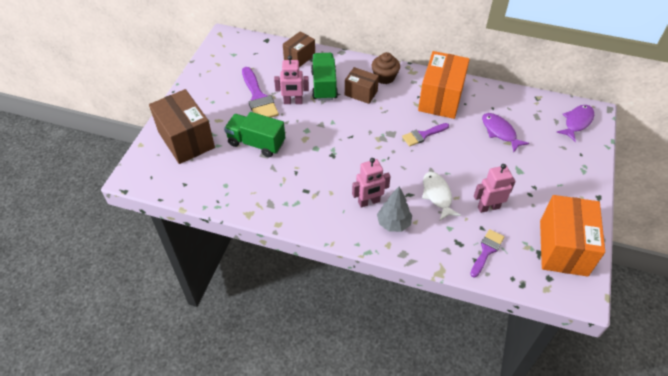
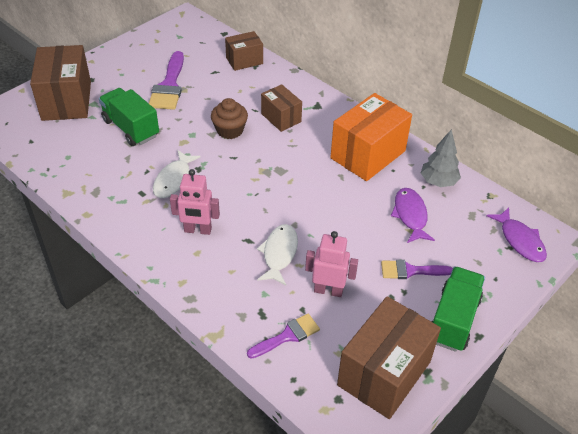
camera: 25 degrees right, 5 degrees down
pink robot [274,55,309,104] -> none
green truck [311,53,338,101] -> green truck moved to [432,266,485,352]
brown cupcake [372,52,400,84] -> brown cupcake moved to [211,98,248,139]
grey tree [377,186,412,232] -> grey tree moved to [421,129,461,187]
purple brush [402,123,449,146] -> purple brush moved to [381,260,453,279]
orange box [540,195,605,277] -> brown box [337,296,441,419]
purple fish [556,105,594,142] -> purple fish turned 90 degrees clockwise [487,208,547,262]
none -> white fish [153,150,201,198]

